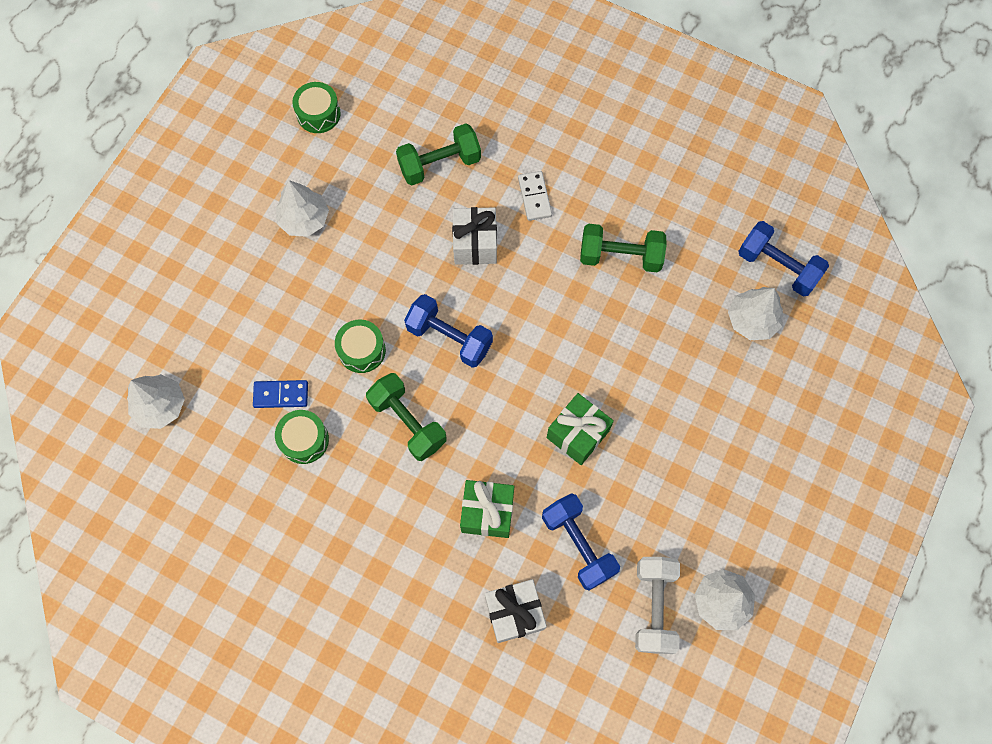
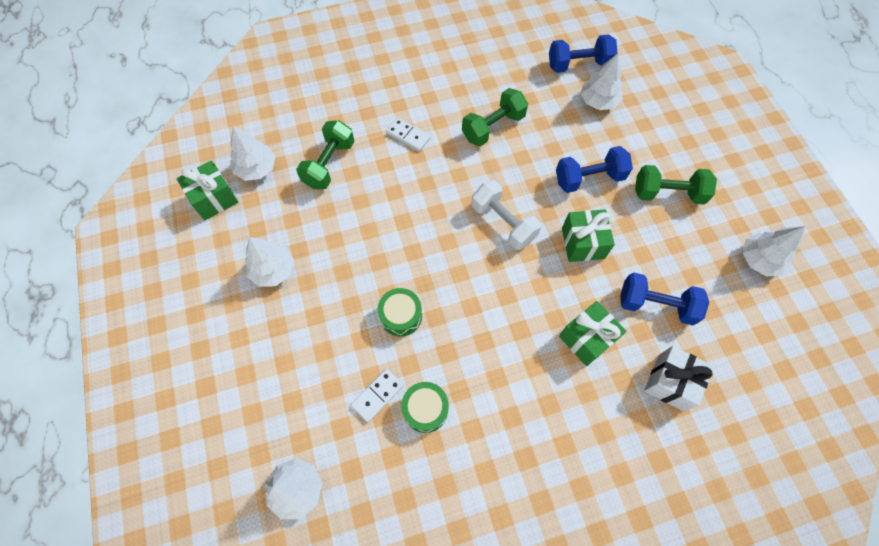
camera: 45 degrees left, 5 degrees down
blue domino [253,380,308,408] -> white domino [351,369,403,422]
green drum [292,82,341,133] -> green gift [176,160,238,220]
green dumbbell [366,373,446,461] -> green dumbbell moved to [635,165,717,205]
blue dumbbell [404,294,493,368] -> blue dumbbell moved to [556,146,633,193]
white gift [452,207,497,265] -> none
white dumbbell [635,557,680,654] -> white dumbbell moved to [471,180,541,250]
none -> white tree [230,126,275,181]

